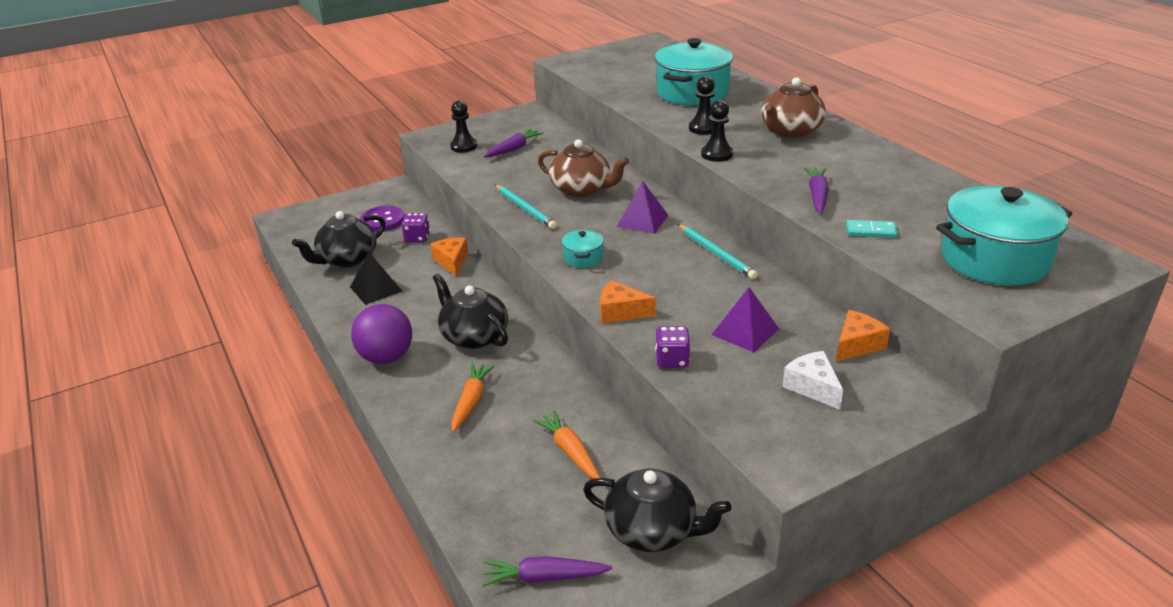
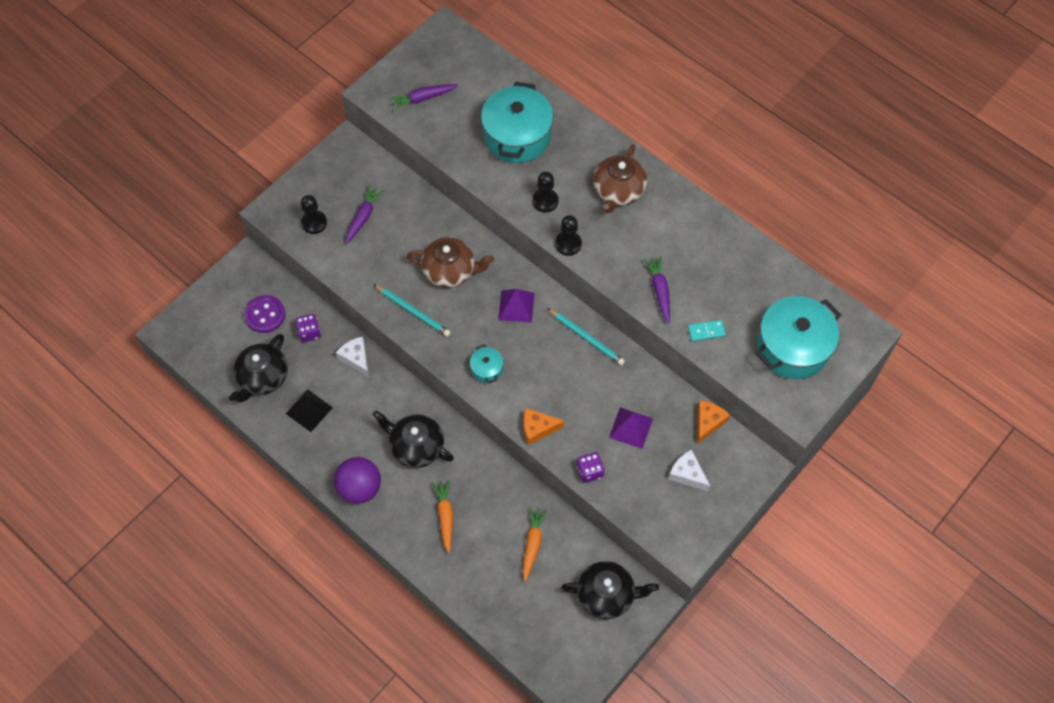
camera: 20 degrees left, 30 degrees up
orange cheese [431,237,468,276] -> white cheese [336,337,369,377]
purple carrot [482,556,612,586] -> purple carrot moved to [389,84,458,111]
orange carrot [533,410,600,479] -> orange carrot turned 60 degrees clockwise [523,507,548,581]

